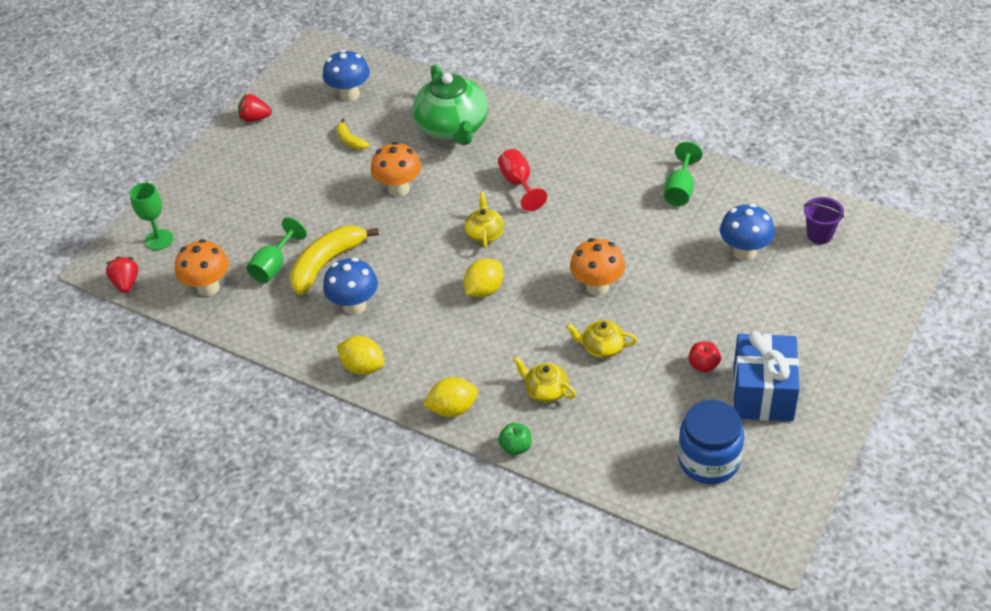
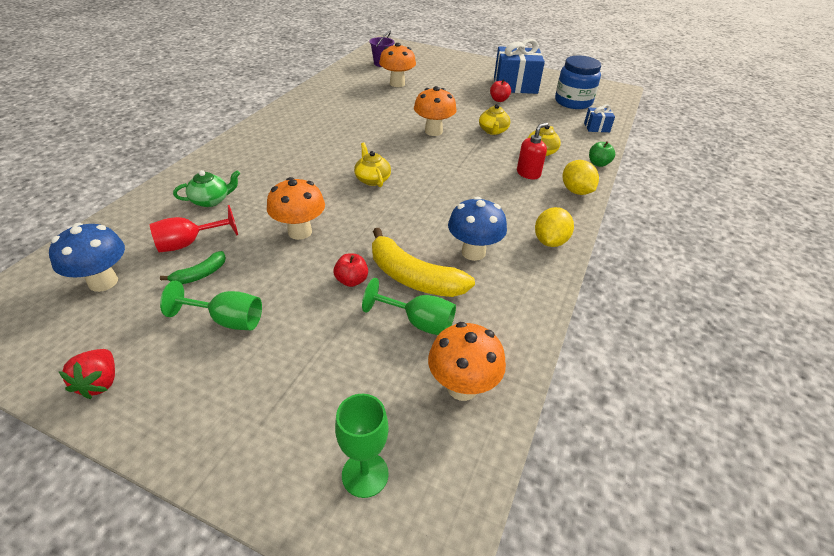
camera: 100 degrees left, 5 degrees down
red strawberry [106,256,138,293] -> none
yellow banana [336,118,370,150] -> green banana [160,251,226,284]
green teapot [413,64,488,145] -> green teapot [173,170,240,207], size x0.49
yellow lemon [464,258,503,297] -> none
yellow teapot [465,192,504,249] -> yellow teapot turned 75 degrees clockwise [354,143,391,187]
red goblet [498,149,547,211] -> red goblet moved to [150,205,238,253]
green goblet [664,142,703,206] -> green goblet moved to [160,281,262,330]
blue mushroom [720,204,775,261] -> orange mushroom [379,43,416,87]
none -> red apple [334,253,368,287]
none -> red soap dispenser [517,122,548,179]
none -> blue gift [584,104,615,132]

